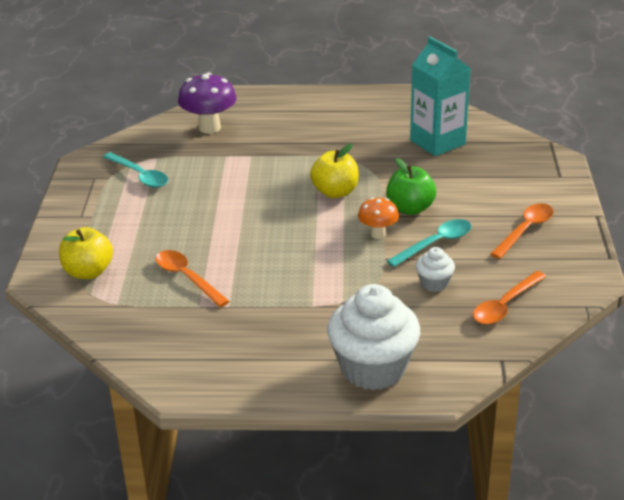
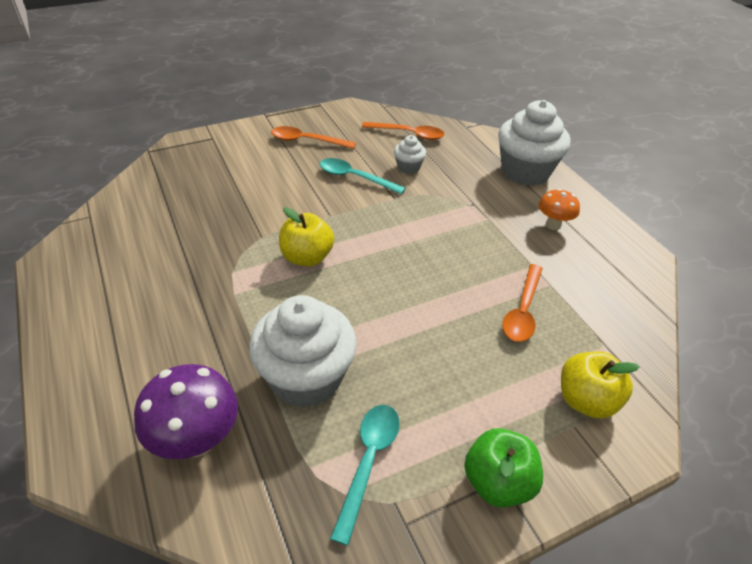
camera: 120 degrees left, 10 degrees up
orange mushroom [358,197,399,239] -> orange mushroom moved to [539,189,580,230]
green apple [386,158,436,215] -> green apple moved to [464,428,543,508]
turquoise carton [410,36,471,156] -> none
none -> white cupcake [249,295,357,408]

